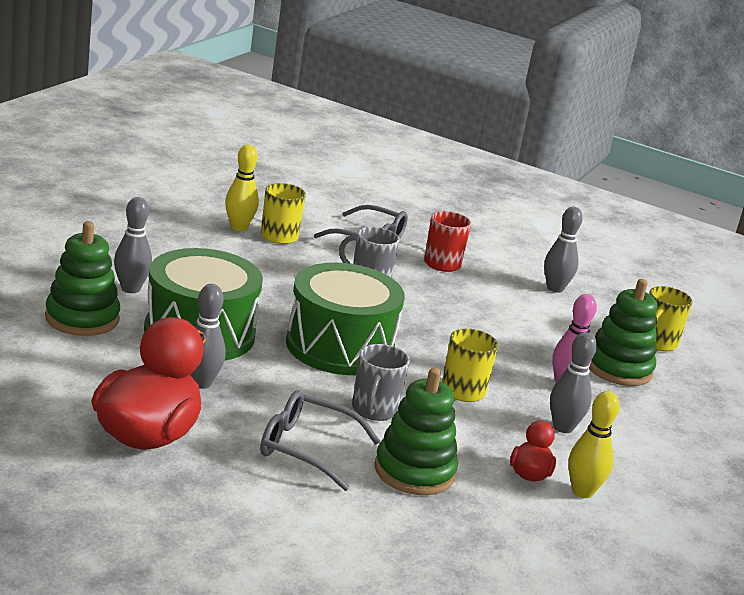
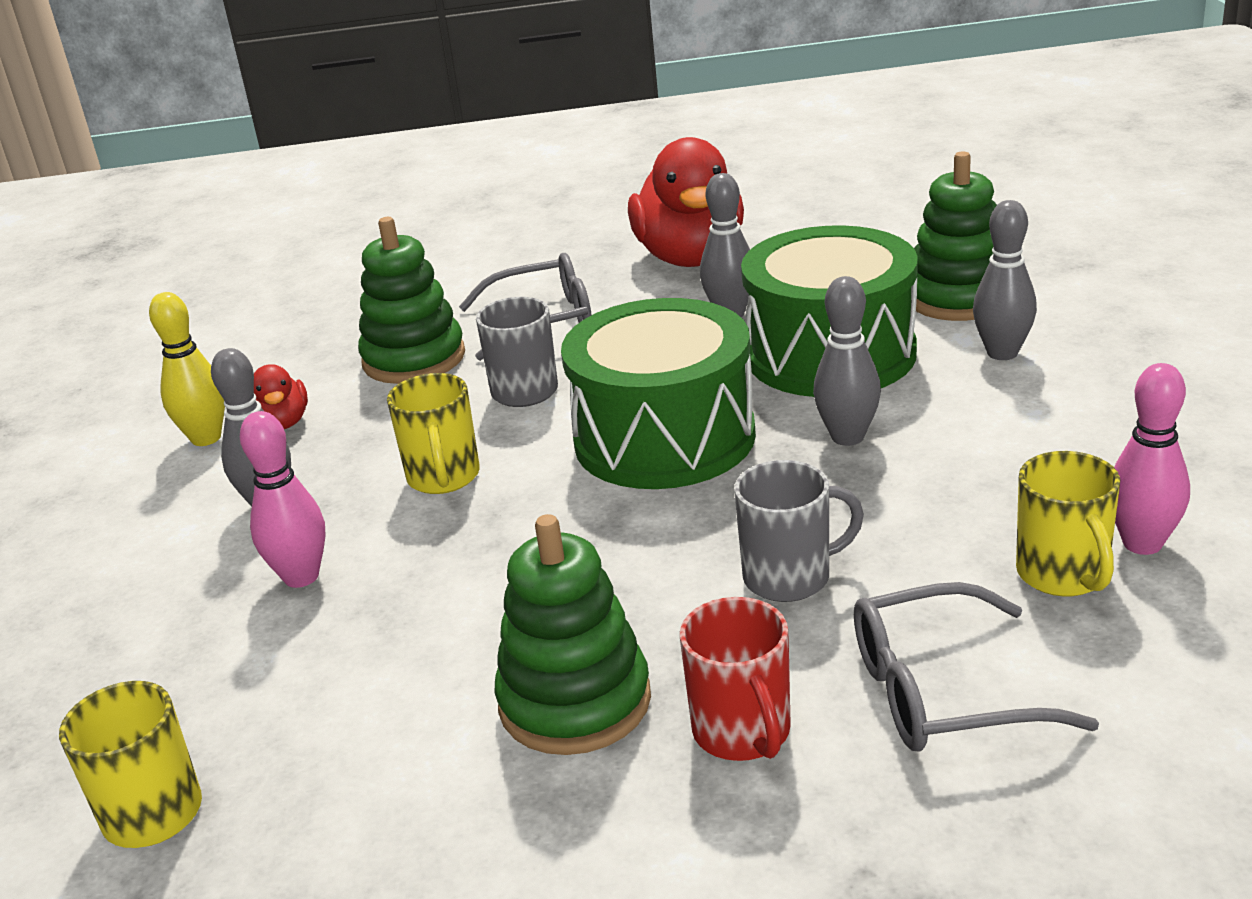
camera: 155 degrees right, 5 degrees up
yellow bowling pin [225,144,259,231] -> pink bowling pin [1114,363,1190,555]
grey bowling pin [544,207,583,293] -> grey bowling pin moved to [813,276,881,446]
green stacking toy [589,279,657,386] -> green stacking toy moved to [495,514,651,755]

